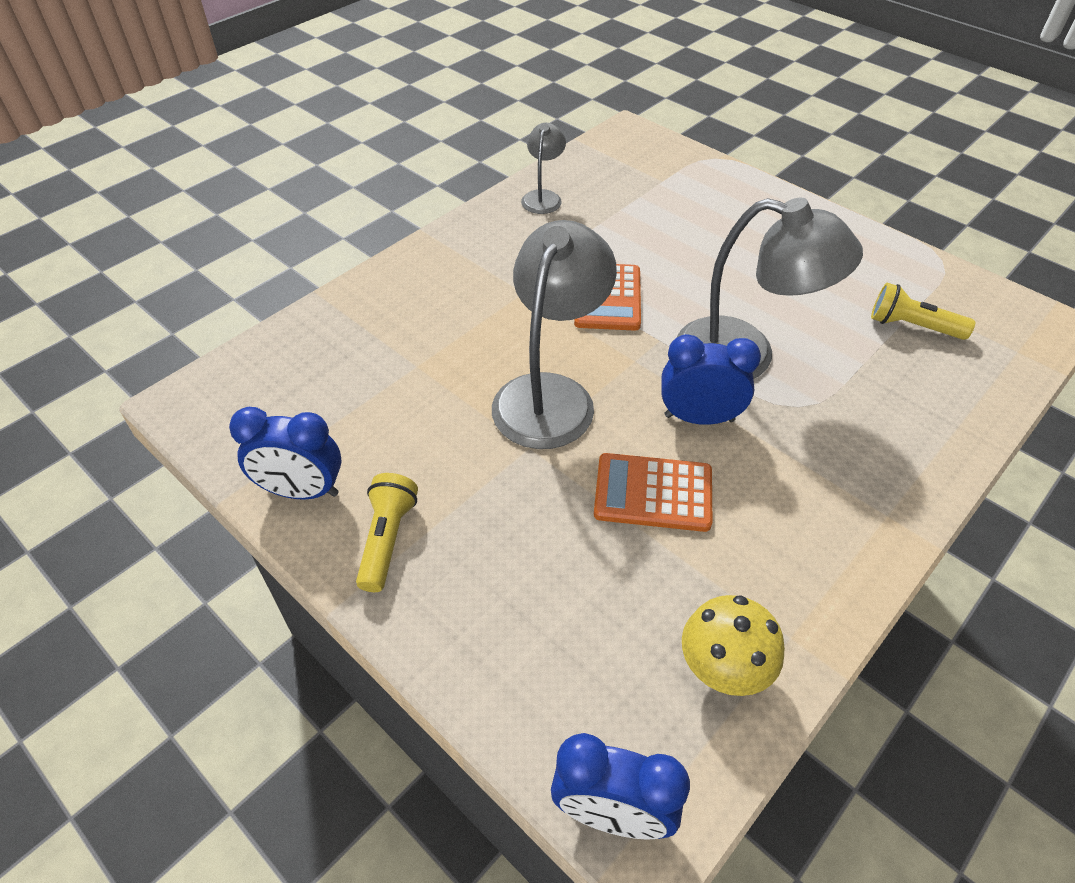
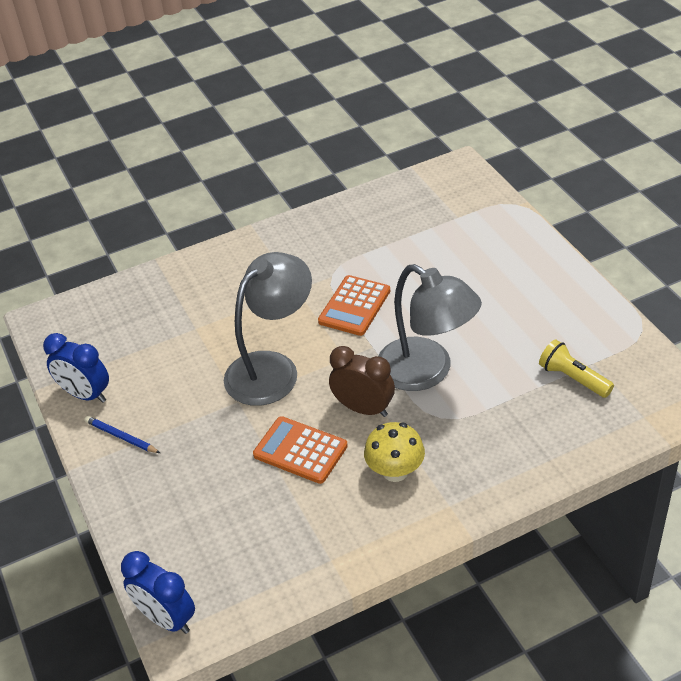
camera: 25 degrees right, 5 degrees down
yellow flashlight [356,473,418,592] -> blue pencil [84,416,160,453]
grey lamp [521,123,566,214] -> none
blue clock [662,334,761,425] -> brown clock [329,346,395,417]
yellow mushroom [682,595,785,696] -> yellow mushroom moved to [364,422,425,482]

